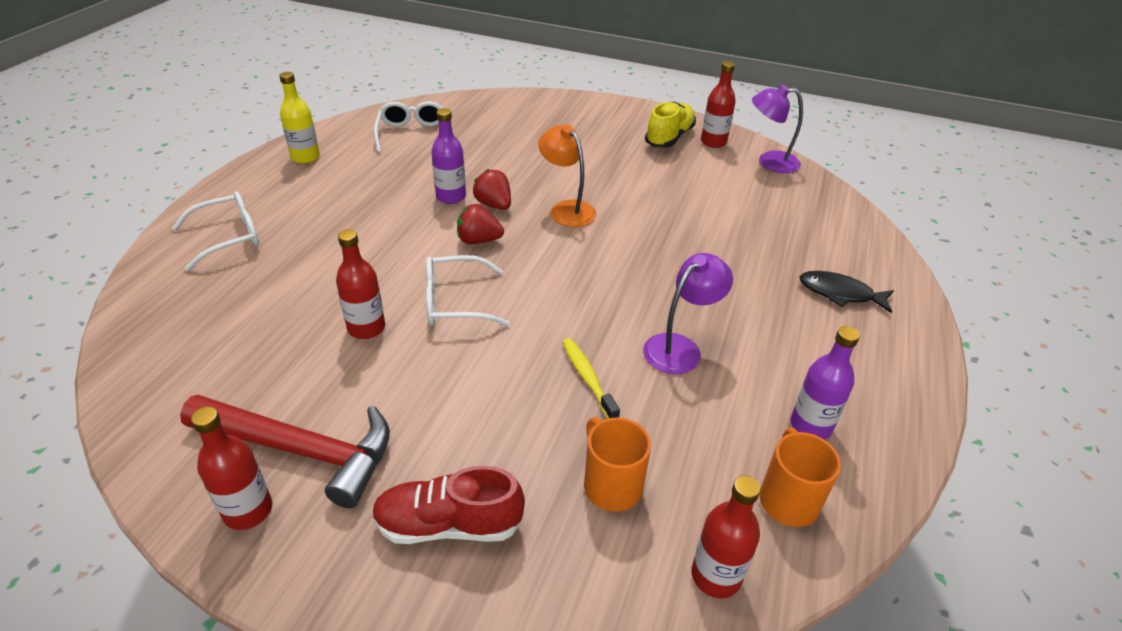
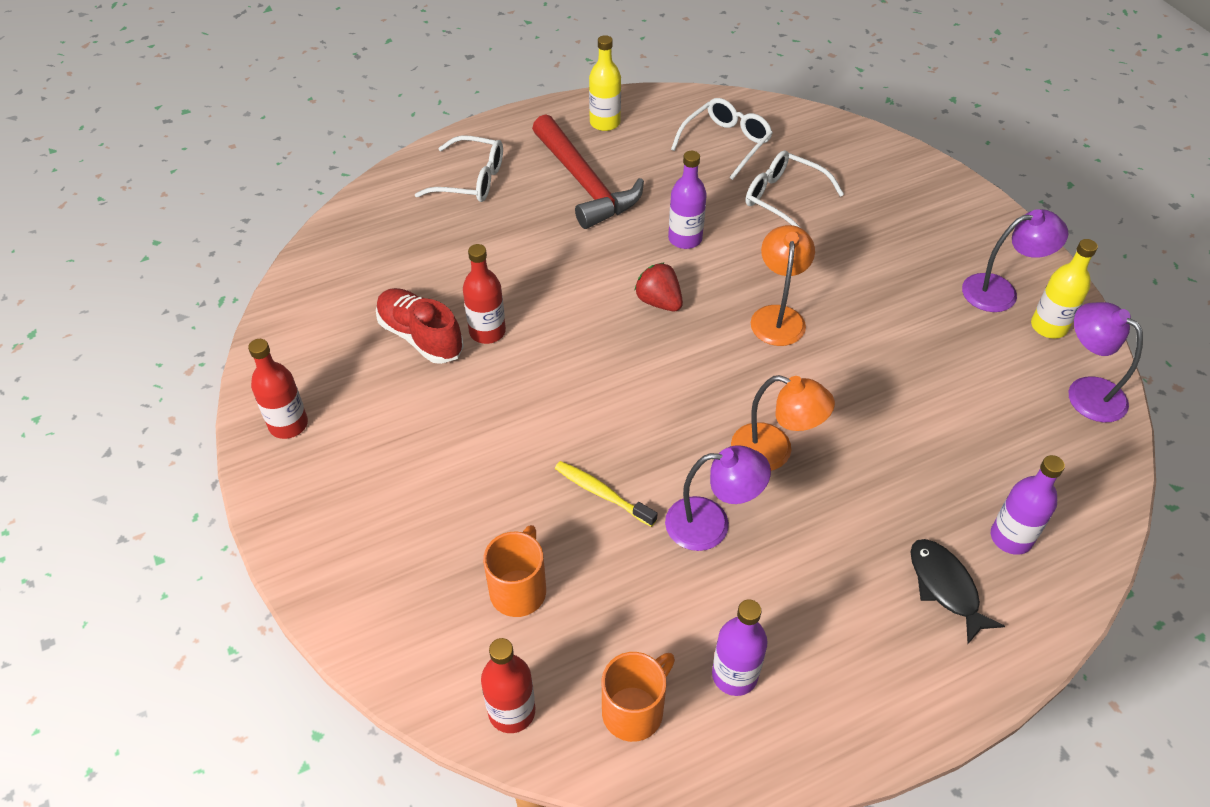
camera: 45 degrees right, 10 degrees up
red hammer [180,395,390,509] -> red hammer moved to [532,114,644,229]
red shoe [372,466,525,544] -> red shoe moved to [376,288,464,364]
white glasses [426,255,510,326] -> white glasses moved to [746,150,844,229]
red strawberry [473,169,511,210] -> none
yellow toothbrush [562,338,620,418] -> yellow toothbrush turned 75 degrees counterclockwise [555,461,658,527]
yellow shoe [645,102,696,148] -> purple lamp [962,209,1068,312]
red bottle [701,61,736,148] -> yellow bottle [1031,239,1098,339]
none -> orange lamp [731,375,835,471]
none -> purple bottle [991,455,1065,555]

